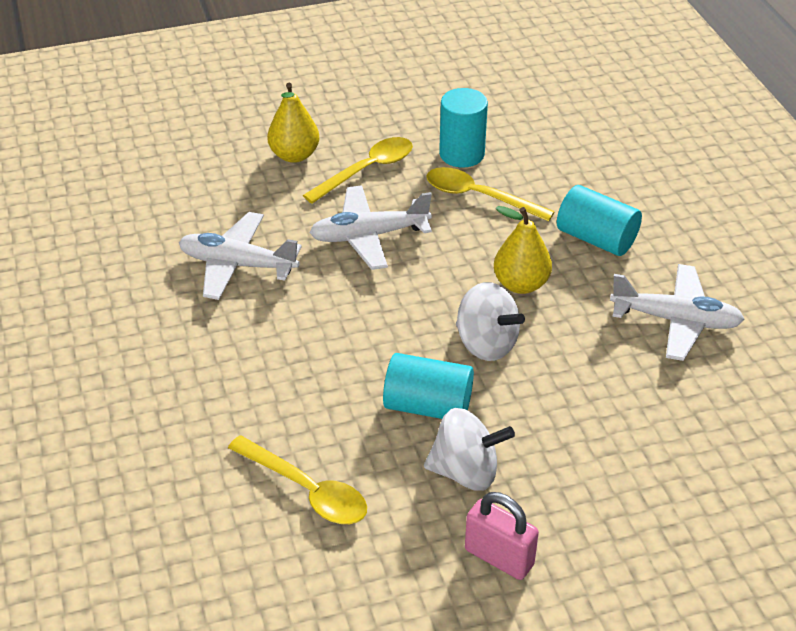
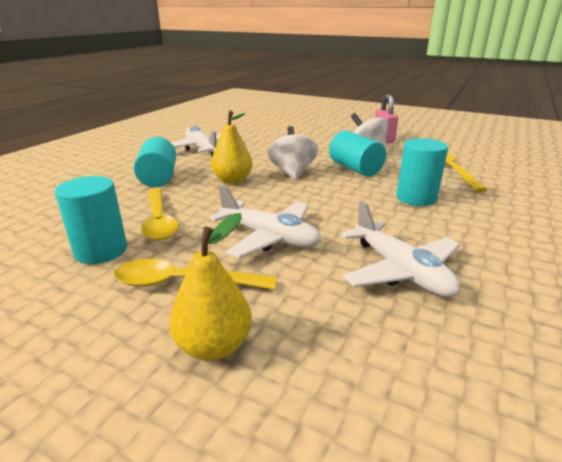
camera: 135 degrees left, 15 degrees down
none -> turquoise cylinder [396,138,448,206]

